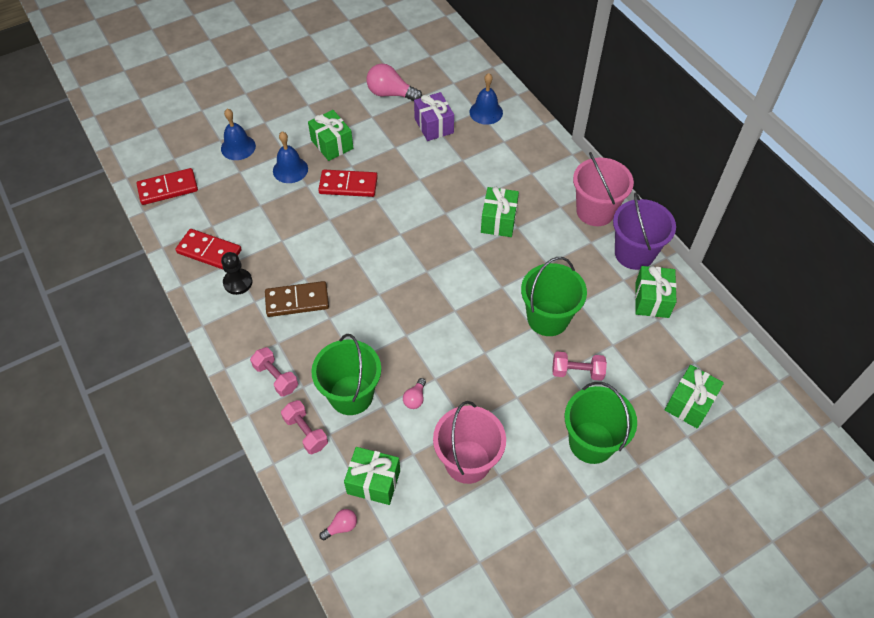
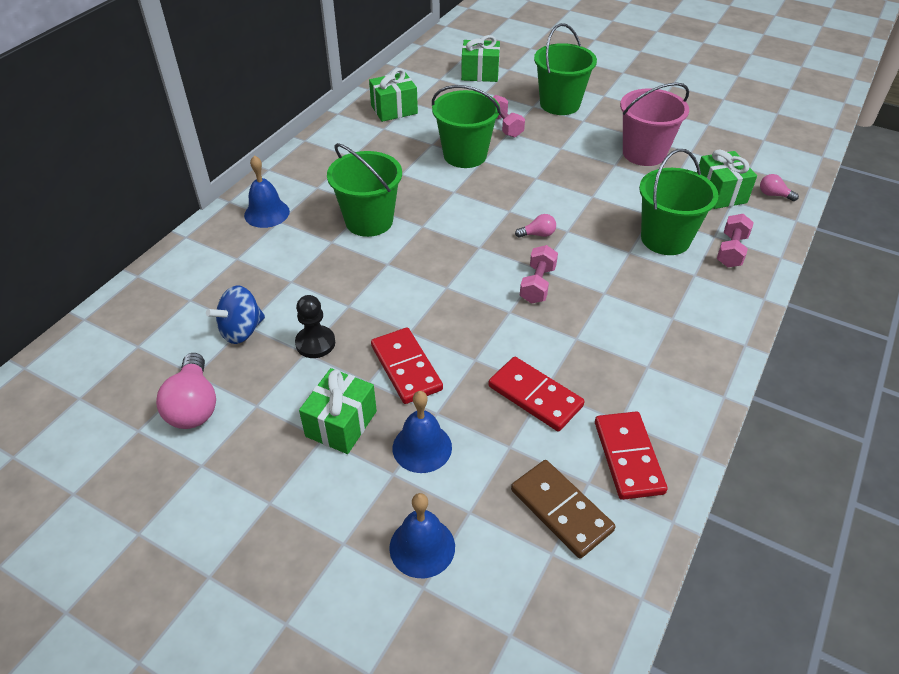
camera: 120 degrees left, 10 degrees down
red domino [137,168,198,205] -> red domino moved to [488,357,585,431]
black pawn [221,252,252,295] -> black pawn moved to [295,295,335,358]
pink dumbbell [250,347,298,397] -> pink dumbbell moved to [520,245,558,304]
brown domino [265,281,329,317] -> brown domino moved to [511,460,615,558]
pink light bulb [403,378,426,409] -> pink light bulb moved to [515,214,556,238]
purple gift [414,92,454,141] -> blue spinning top [206,286,265,344]
blue bell [470,73,503,125] -> blue bell moved to [244,155,290,228]
green gift [481,187,519,237] -> green bucket [327,143,402,237]
pink bucket [573,152,634,226] -> none
purple bucket [613,192,676,270] -> none

